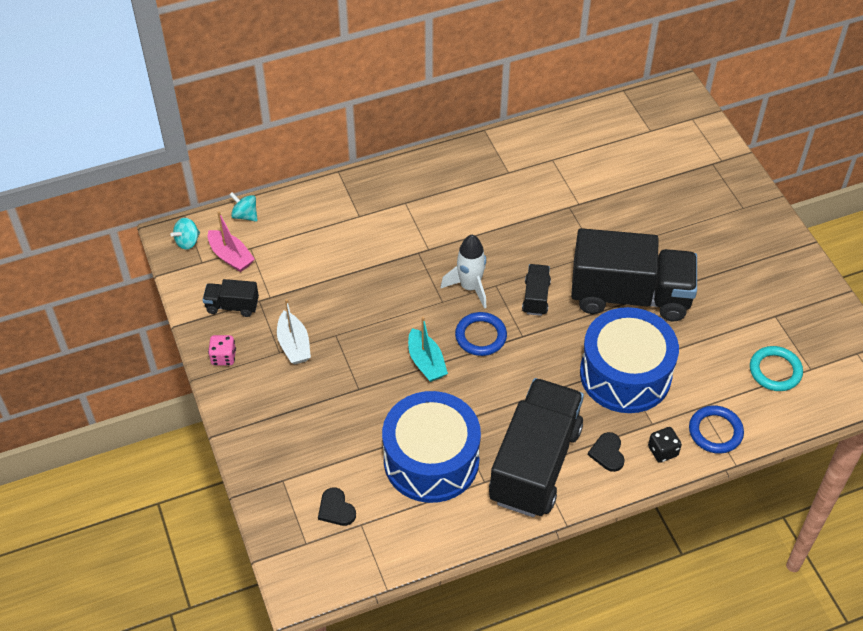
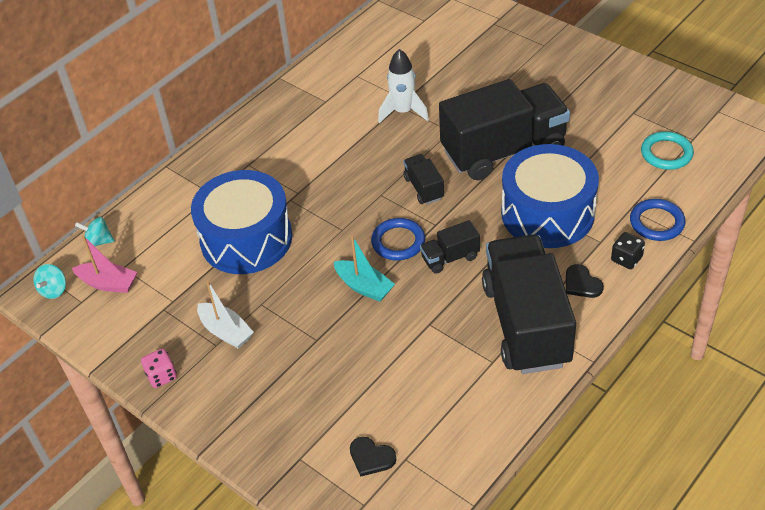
camera: 25 degrees left, 5 degrees down
black truck [203,279,259,317] -> black truck moved to [420,220,480,274]
blue drum [382,391,481,503] -> blue drum moved to [191,170,292,274]
white rocket [441,235,487,309] -> white rocket moved to [378,49,429,123]

